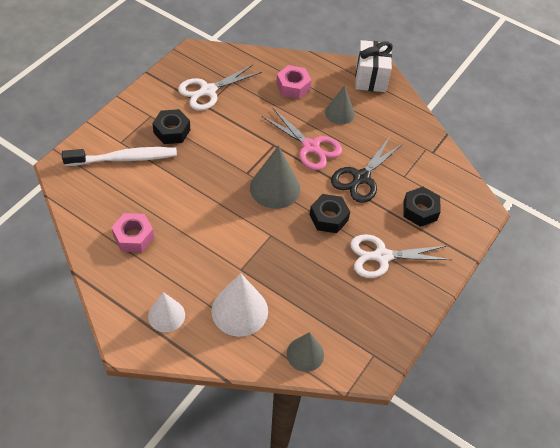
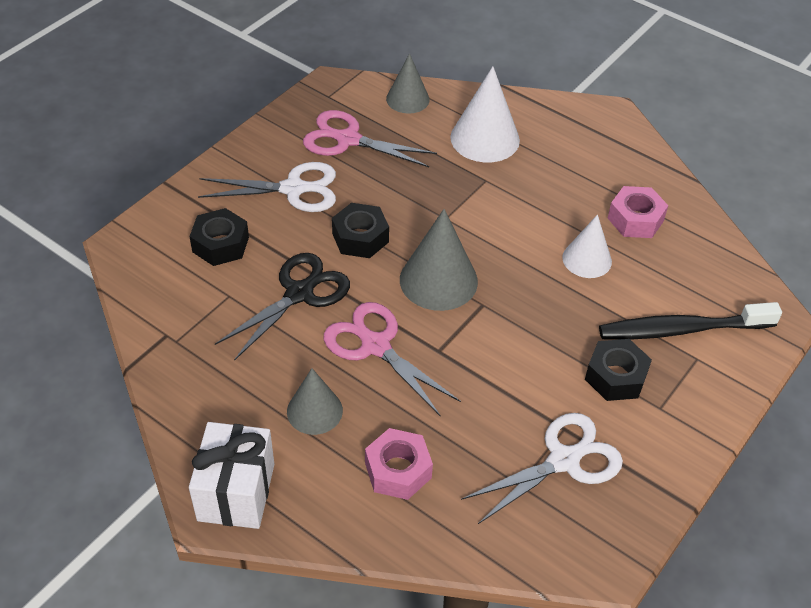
camera: 175 degrees left, 5 degrees down
white toothbrush [62,147,177,166] -> black toothbrush [599,302,782,340]
white cone [148,292,185,332] -> white cone moved to [562,214,612,278]
none -> pink scissors [303,110,437,167]

